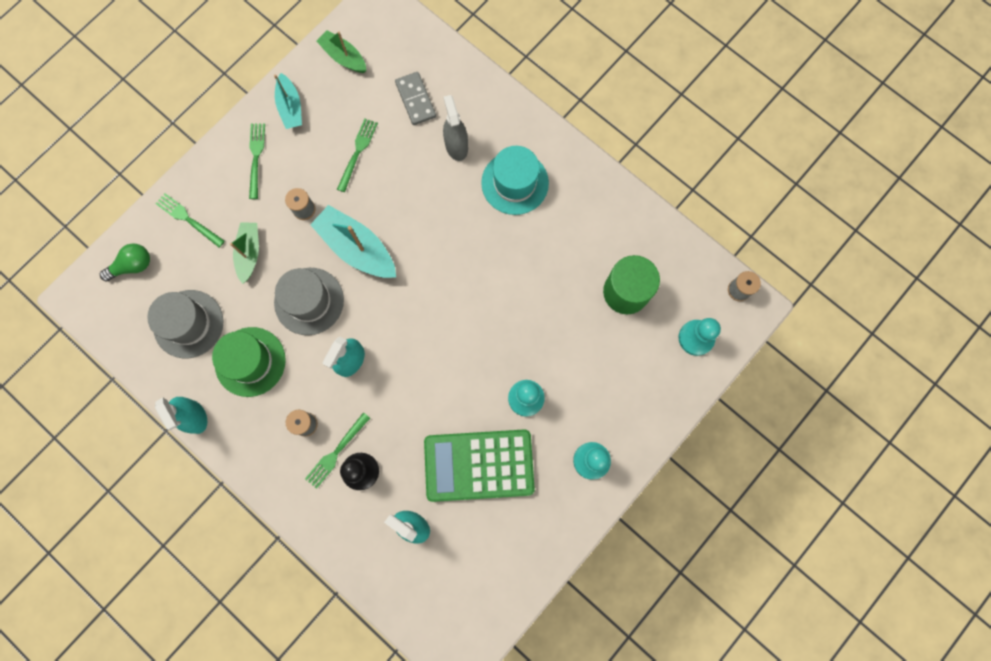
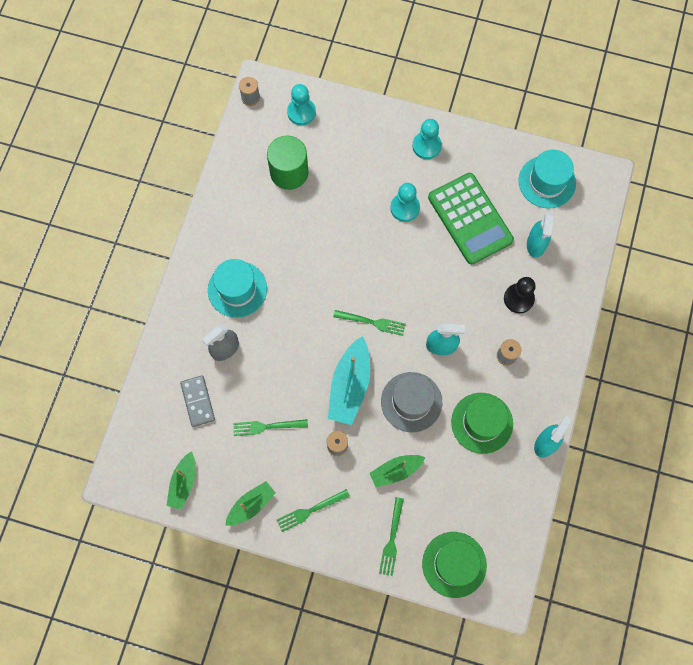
camera: 115 degrees left, 5 degrees down
green light bulb [100,243,150,281] -> green hat [422,532,487,598]
grey hat [147,290,223,358] -> none
turquoise boat [274,73,302,129] -> green boat [225,481,276,526]
green fork [305,412,370,489] -> green fork moved to [333,310,405,336]
grey domino [395,72,436,125] -> grey domino turned 60 degrees counterclockwise [180,375,215,427]
none -> turquoise hat [518,150,576,208]

